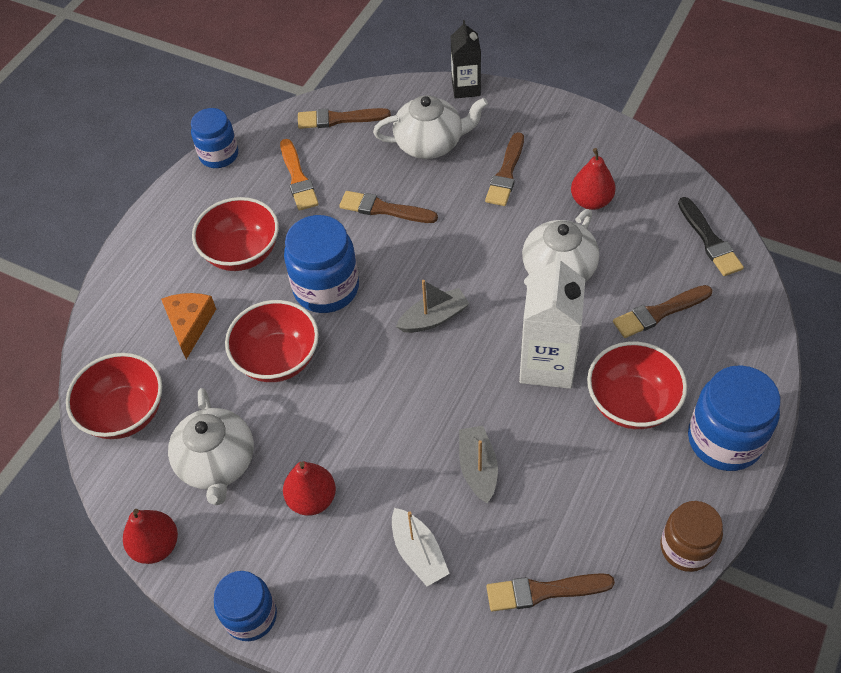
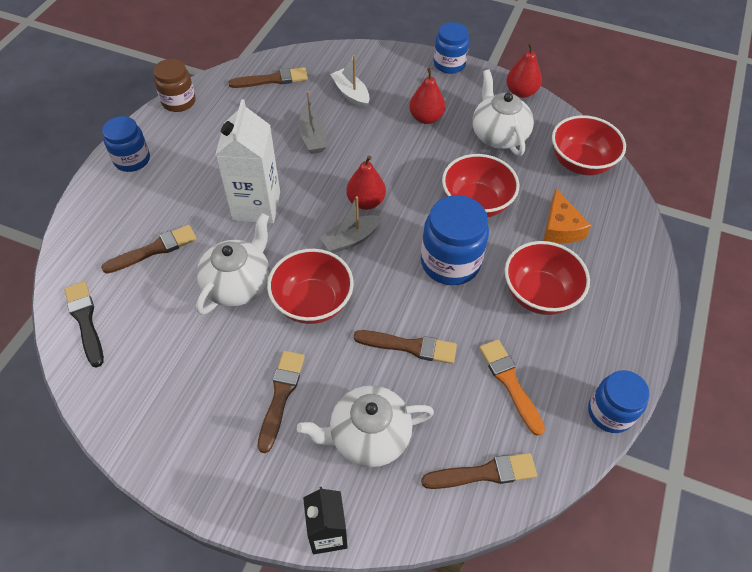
camera: 170 degrees right, 0 degrees up
red pear [571,148,616,210] -> red pear moved to [346,156,386,210]
red bowl [587,341,687,429] -> red bowl moved to [267,249,354,324]
blue jar [688,365,780,471] -> blue jar [102,116,150,172], size x0.66

